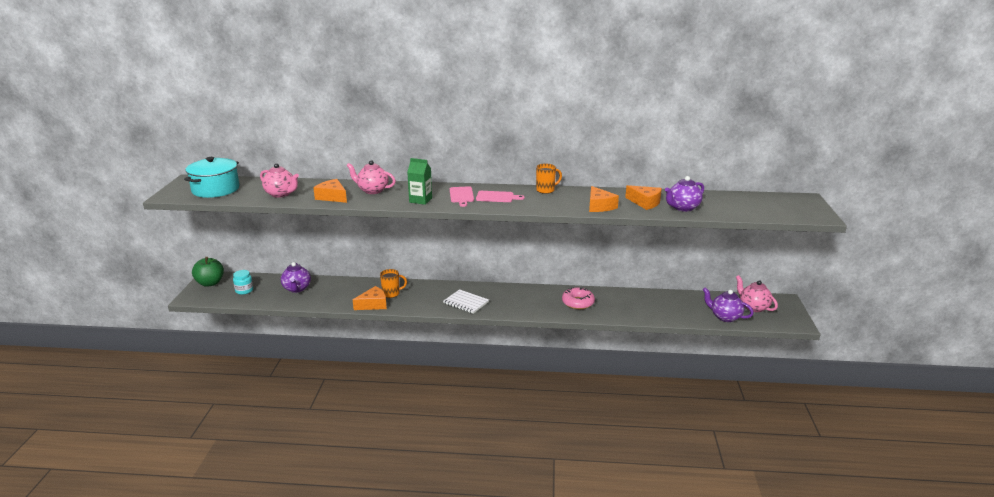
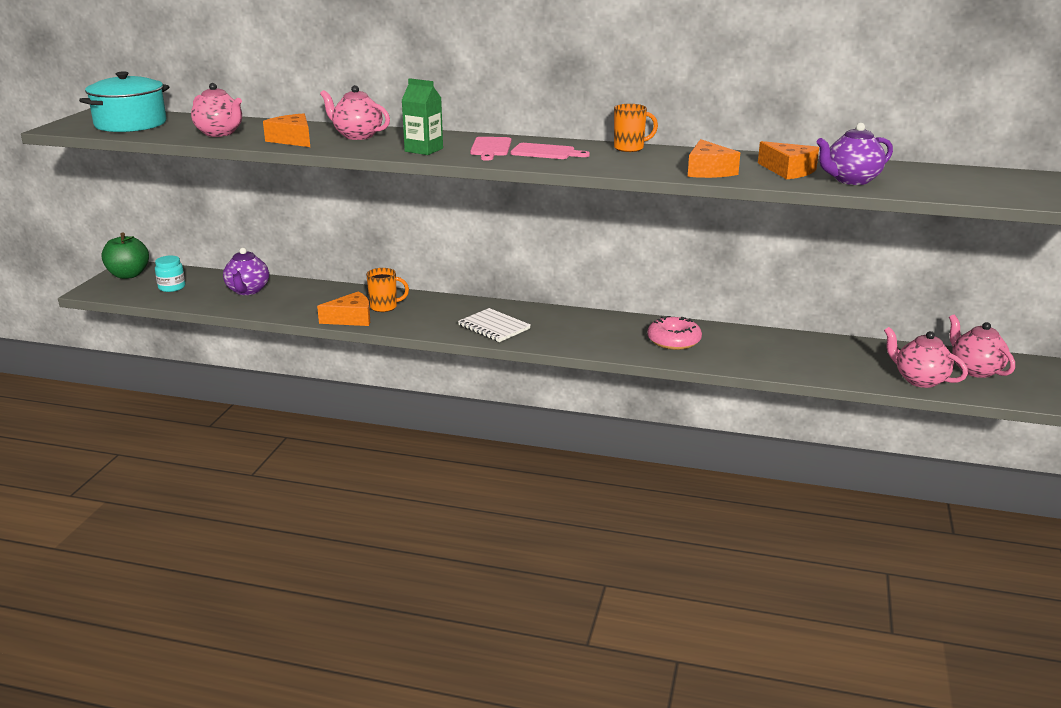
camera: 10 degrees right, 0 degrees up
purple teapot [702,287,754,322] -> pink teapot [884,327,968,388]

